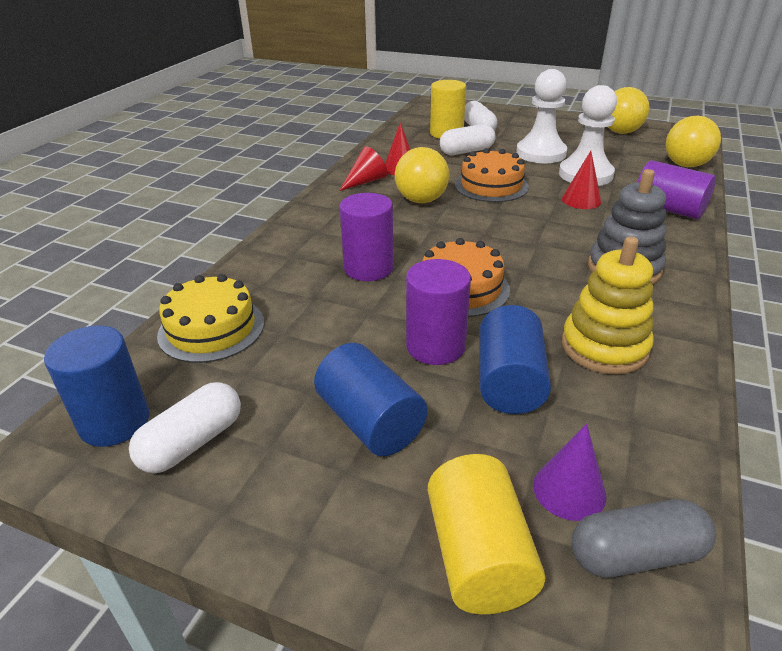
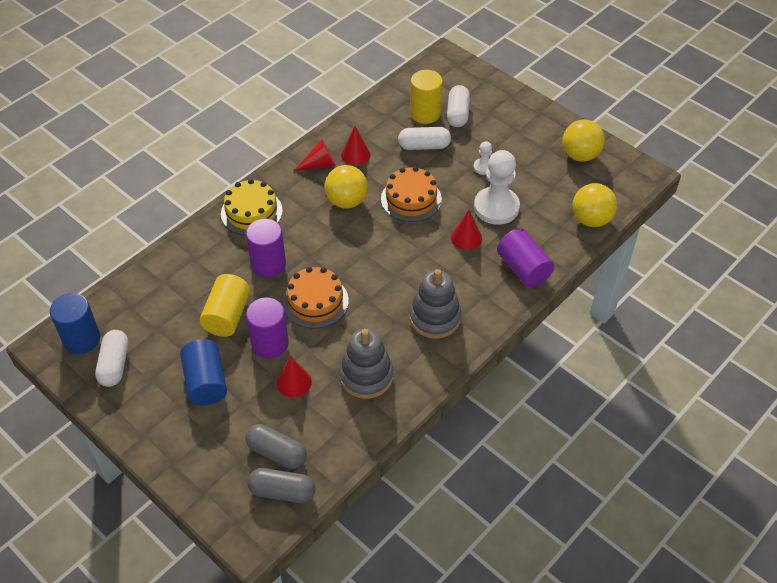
camera: 20 degrees right, 15 degrees up
white capsule [129,382,241,473] -> white capsule turned 60 degrees counterclockwise [95,330,128,387]
yellow cake [157,274,264,363] -> yellow cake moved to [221,179,283,236]
yellow cylinder [428,454,545,614] -> yellow cylinder moved to [199,274,250,337]
blue cylinder [479,305,551,414] -> red cone [277,356,312,397]
white pawn [516,69,567,163] -> white pawn [473,141,492,175], size x0.47
purple cone [533,424,606,521] -> grey capsule [246,424,307,469]
yellow stacking toy [562,237,654,374] -> grey stacking toy [339,329,393,399]

